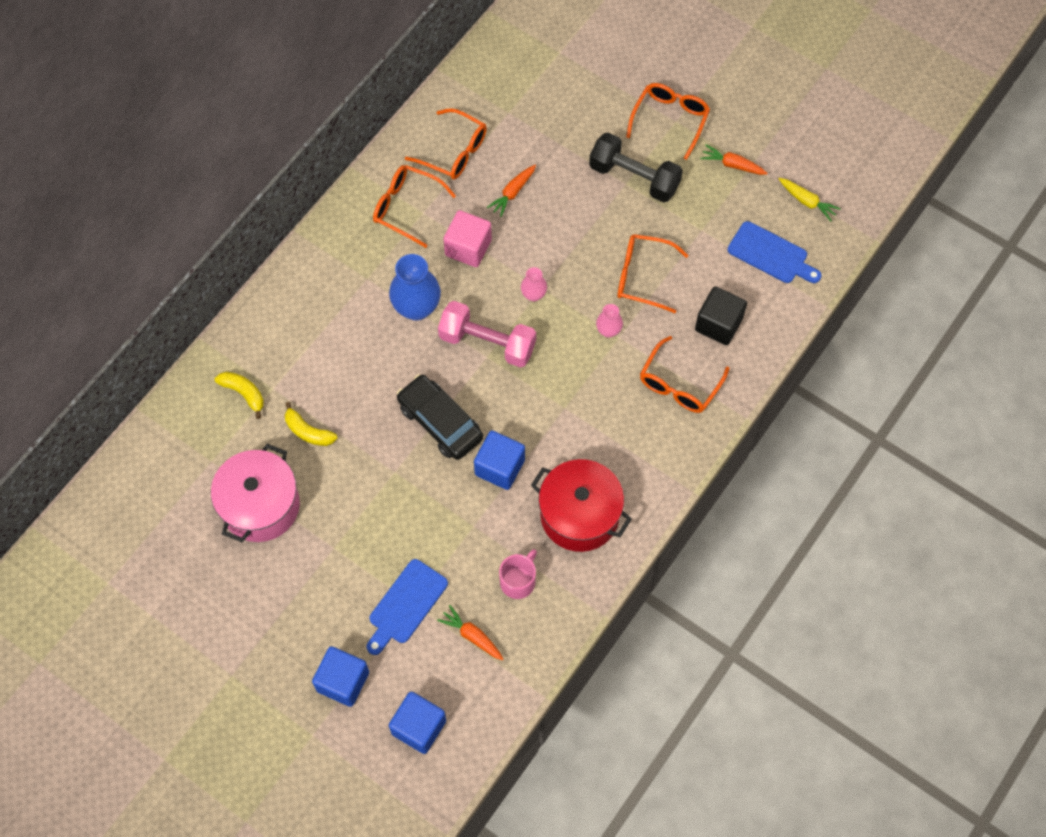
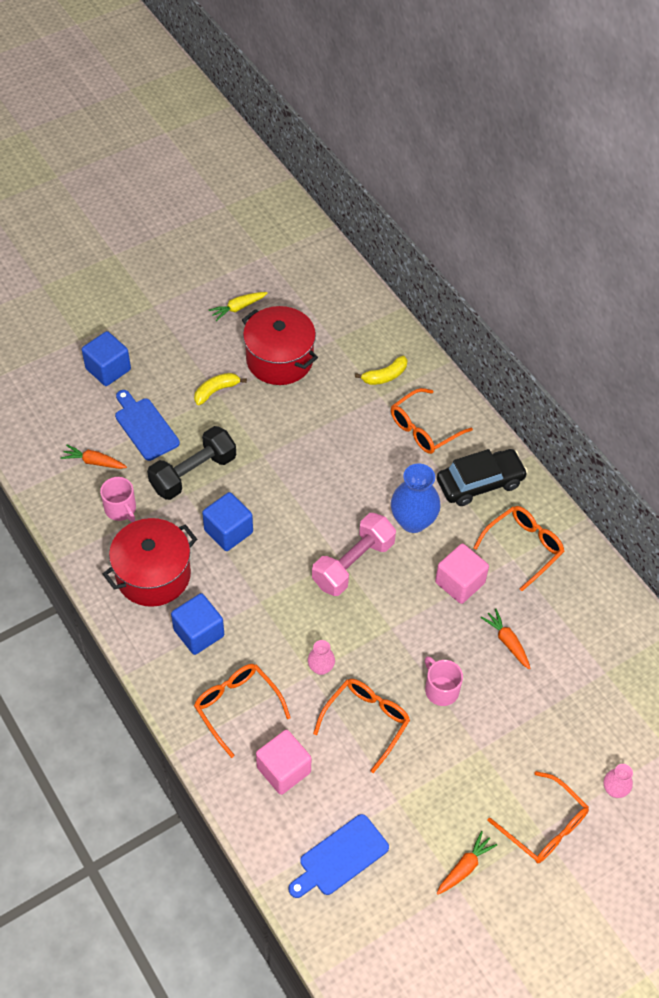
camera: 110 degrees right, 10 degrees down
pink pot [211,444,300,542] -> red pot [242,306,318,385]
yellow banana [285,402,338,446] -> yellow banana moved to [194,373,247,405]
blue cube [389,692,446,754] -> blue cube moved to [171,593,224,655]
black car [397,374,483,460] -> black car moved to [437,449,528,506]
orange glasses [405,108,487,180] -> orange glasses moved to [391,388,473,454]
orange carrot [437,605,504,660] -> orange carrot turned 135 degrees counterclockwise [60,444,127,469]
pink vase [521,267,547,301] -> pink vase moved to [604,764,633,798]
black dumbbell [589,133,683,203] -> black dumbbell moved to [147,426,236,500]
black cube [695,287,747,345] -> pink cube [256,730,311,795]
yellow carrot [779,178,841,221] -> yellow carrot moved to [209,292,267,321]
none -> pink mug [425,656,463,706]

